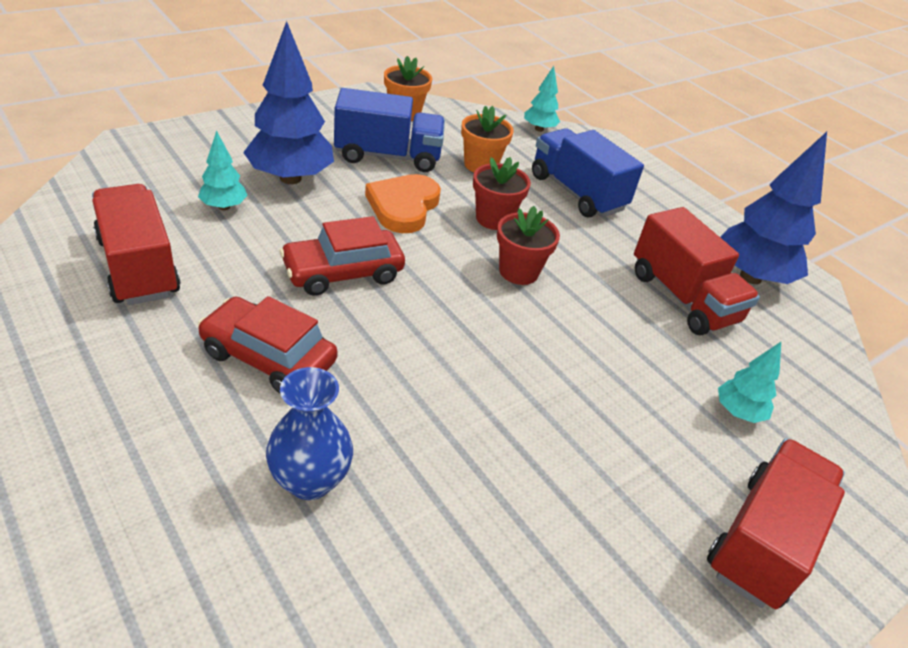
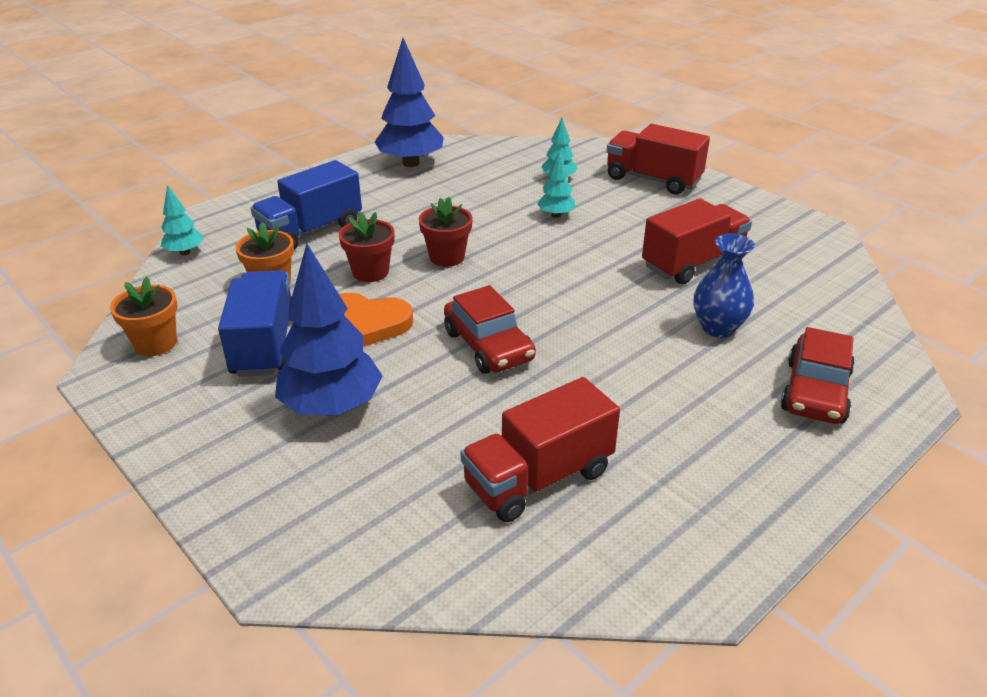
camera: 90 degrees left, 5 degrees down
turquoise tree [198,130,247,210] -> turquoise tree moved to [537,150,576,218]
red car [198,296,338,393] -> red car moved to [781,327,855,424]
red truck [634,207,760,336] -> red truck moved to [642,198,752,284]

